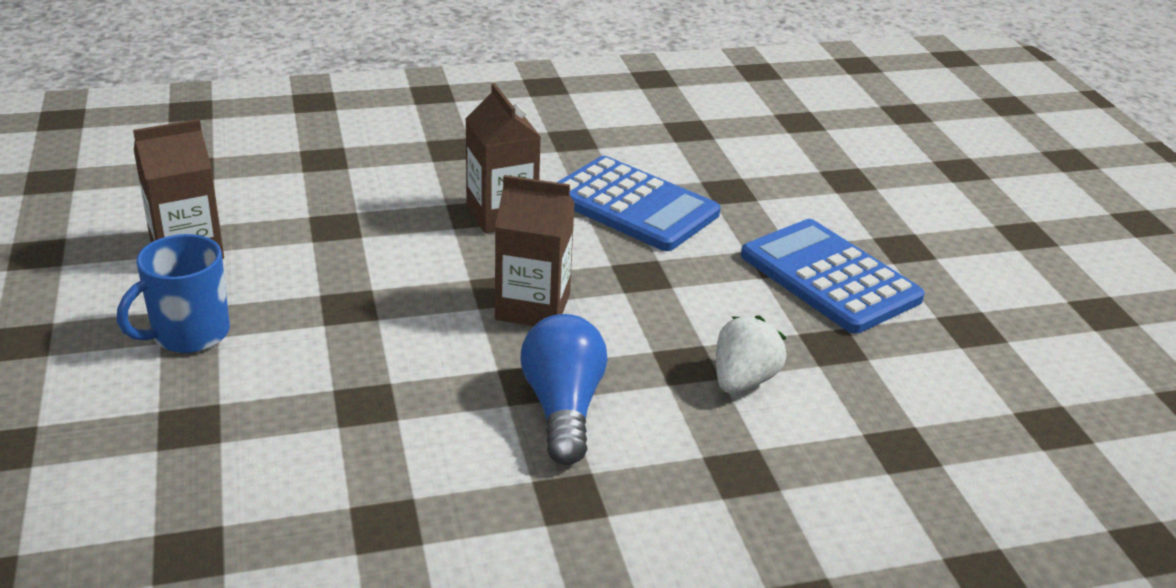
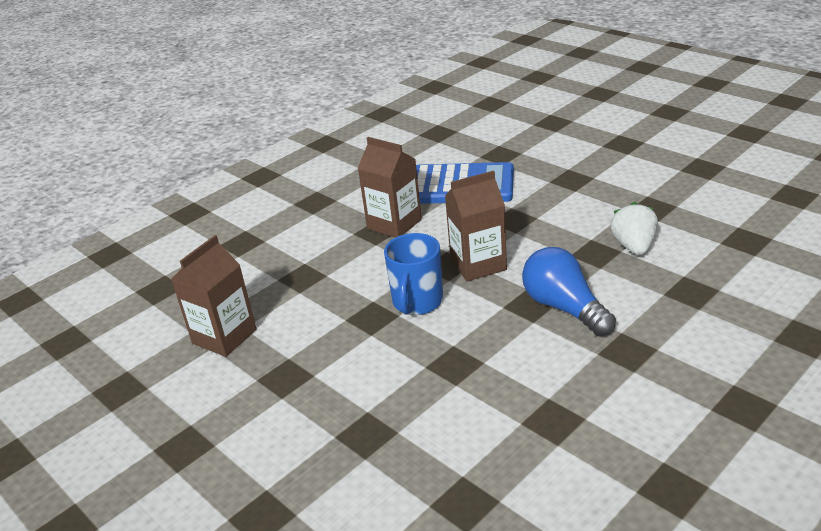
camera: 25 degrees left, 0 degrees up
blue mug [117,234,230,353] -> blue mug moved to [384,233,443,315]
blue calculator [741,219,925,334] -> none

